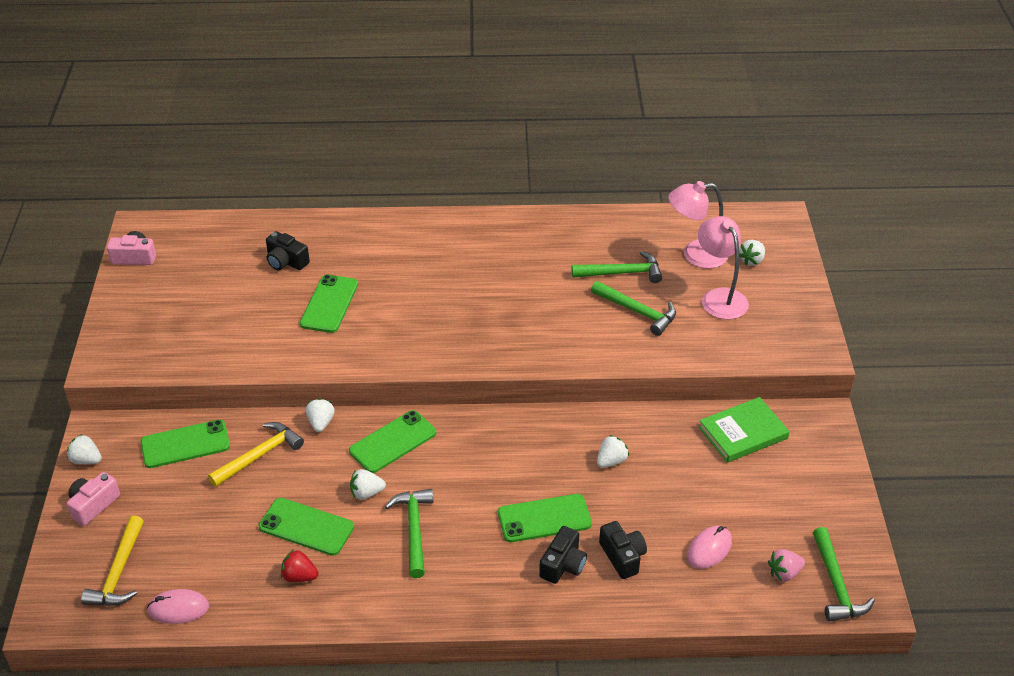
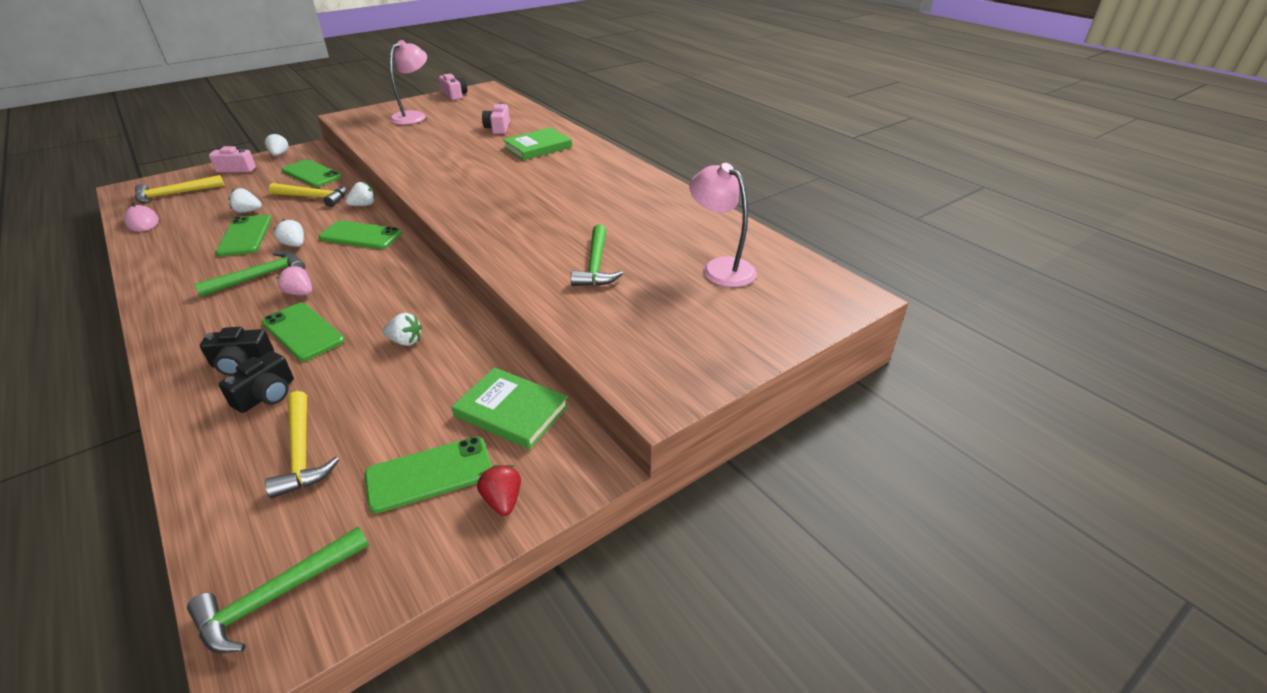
camera: 55 degrees right, 5 degrees down
black camera [266,231,310,270] -> pink camera [482,103,510,134]
red strawberry [281,549,319,582] -> red strawberry moved to [477,465,521,516]
green phone [300,274,358,333] -> green phone moved to [365,437,492,513]
green hammer [572,251,662,283] -> none
pink mouse [687,526,732,569] -> yellow hammer [265,391,340,498]
pink lamp [698,216,749,319] -> pink lamp moved to [390,40,427,125]
white strawberry [739,240,765,266] -> white strawberry moved to [229,188,262,213]
pink strawberry [768,549,805,582] -> pink strawberry moved to [276,266,312,296]
none -> green book [503,127,572,160]

